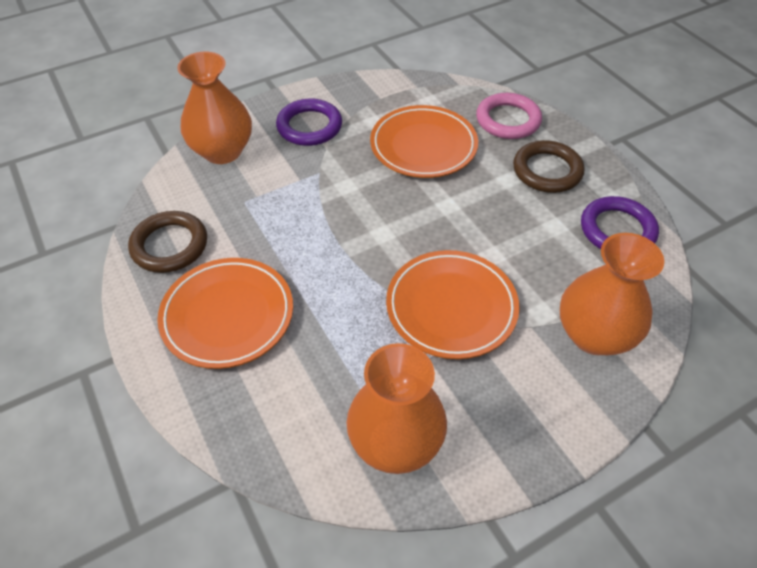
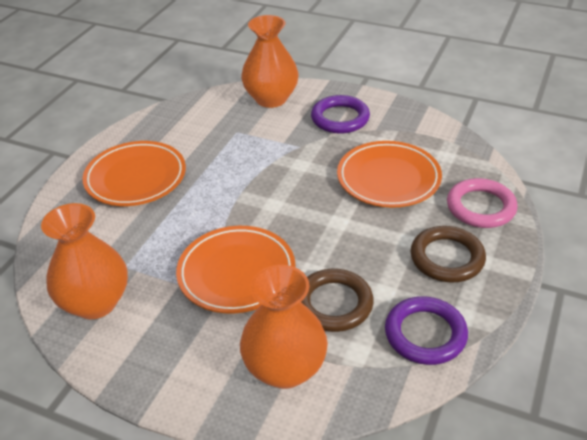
camera: 55 degrees right, 10 degrees down
brown ring [128,211,207,273] -> brown ring moved to [301,269,374,332]

